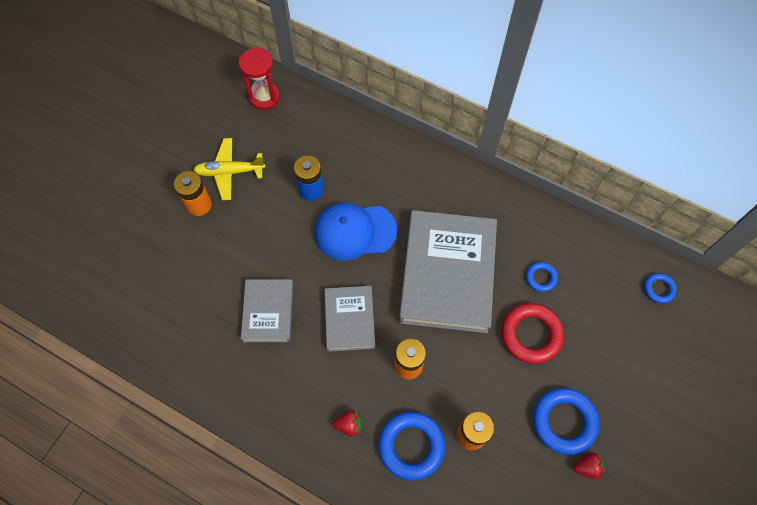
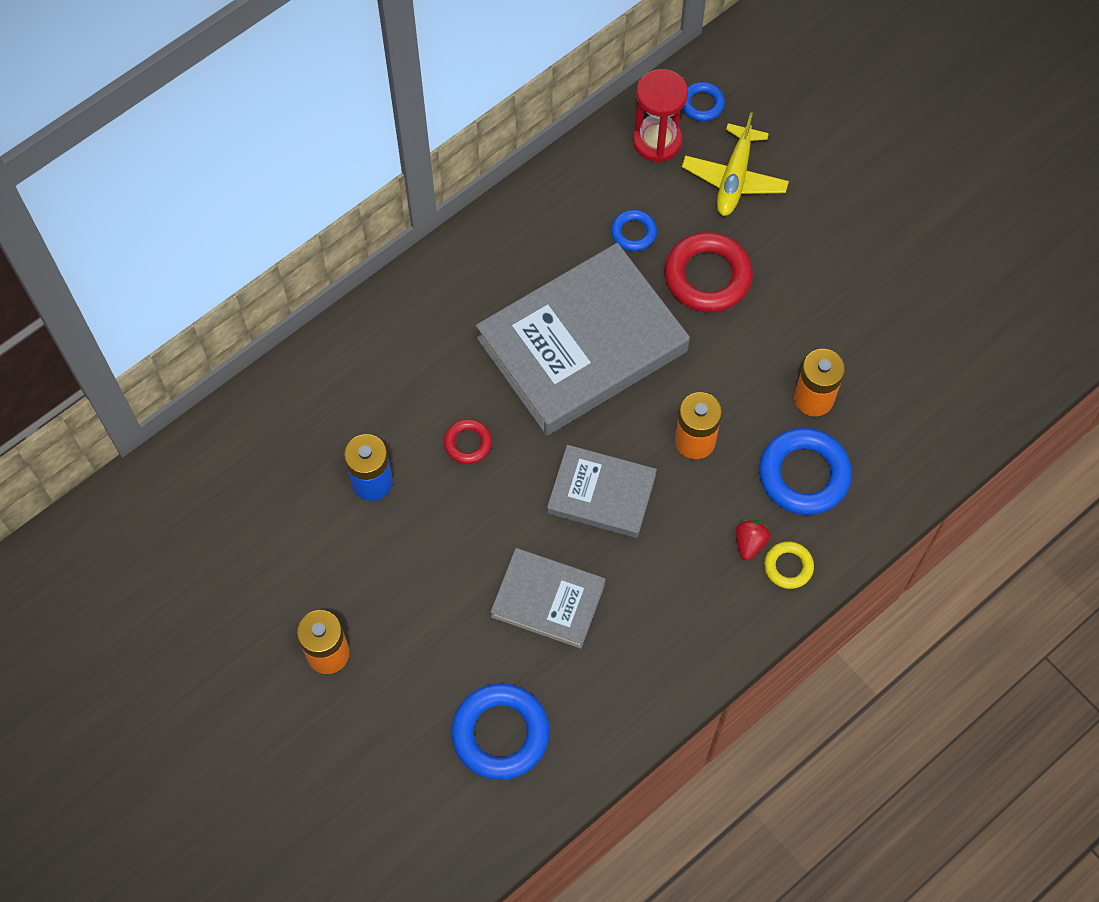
camera: 70 degrees left, 0 degrees up
yellow plane [193,138,265,200] -> yellow plane moved to [682,112,789,216]
red hourglass [239,47,280,110] -> red hourglass moved to [633,69,688,162]
blue cap [314,202,397,261] -> red ring [444,419,492,464]
grey book [399,210,497,333] -> grey book turned 60 degrees counterclockwise [476,243,690,435]
blue ring [533,388,599,455] -> blue ring moved to [451,684,550,780]
red strawberry [573,452,604,479] -> none
none -> yellow ring [764,541,814,589]

